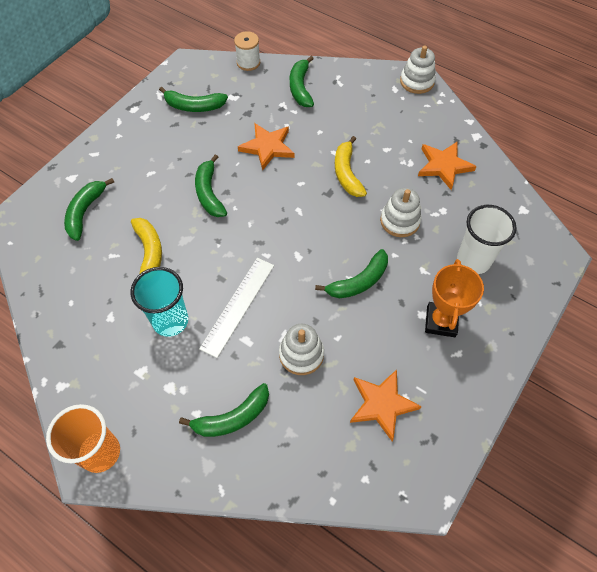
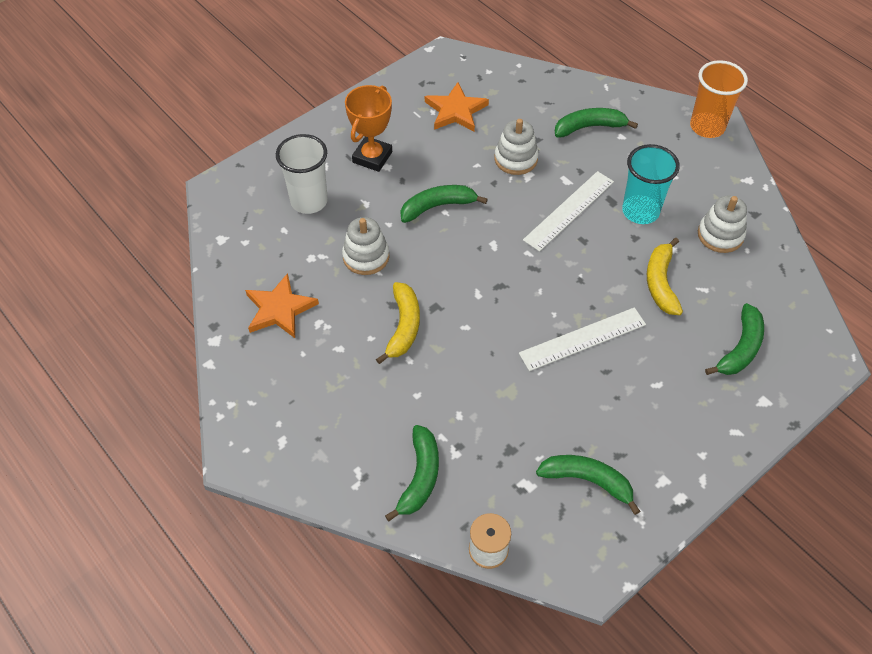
camera: 165 degrees left, 5 degrees down
green banana [195,154,227,217] -> white ruler [519,307,646,371]
orange star [238,123,294,170] -> none
white stacking toy [400,46,436,94] -> white stacking toy moved to [698,196,747,253]

